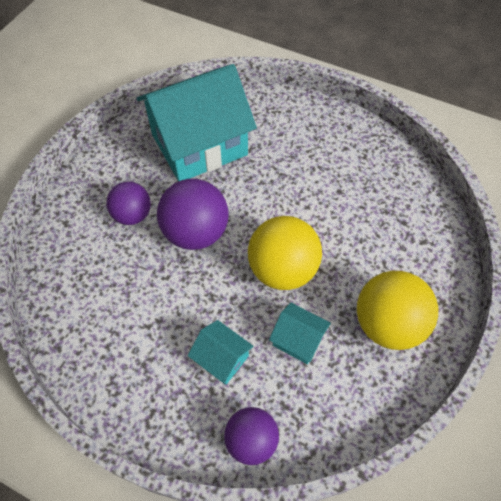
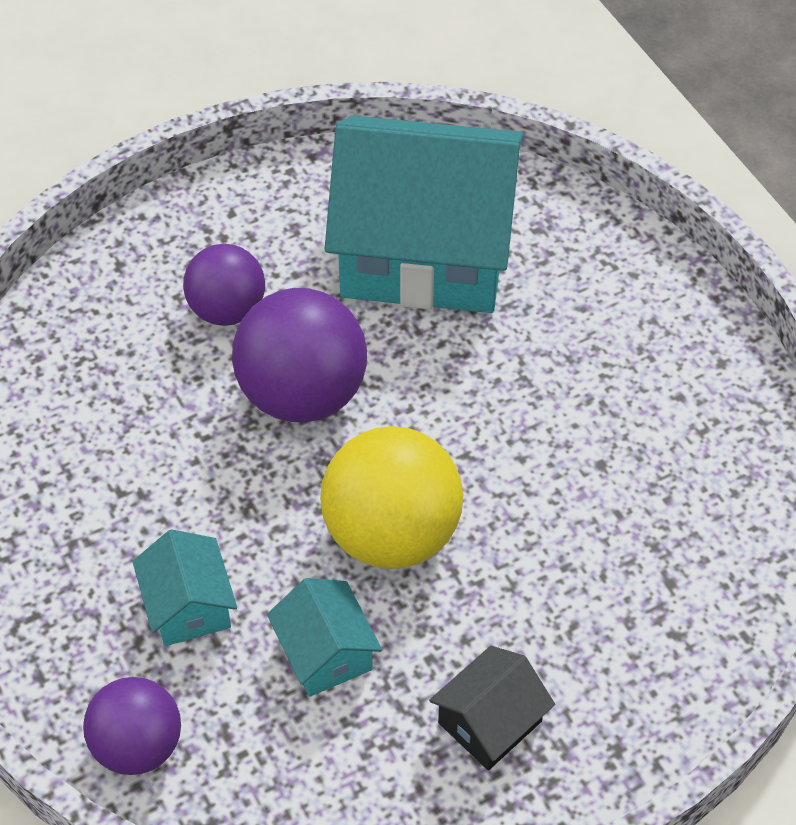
camera: 35 degrees right, 5 degrees down
yellow ball [357,271,438,350] -> black house [429,646,555,770]

